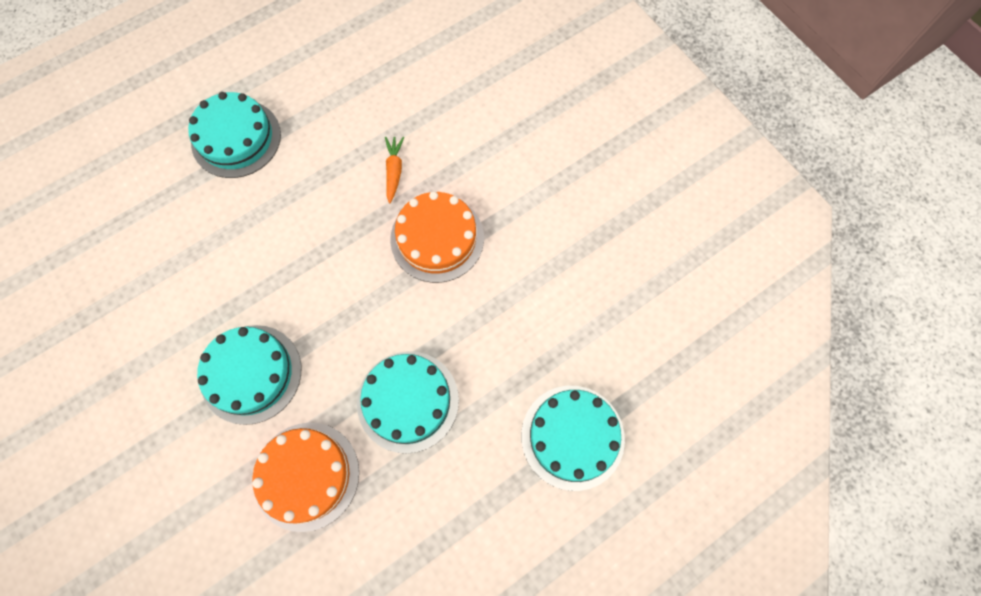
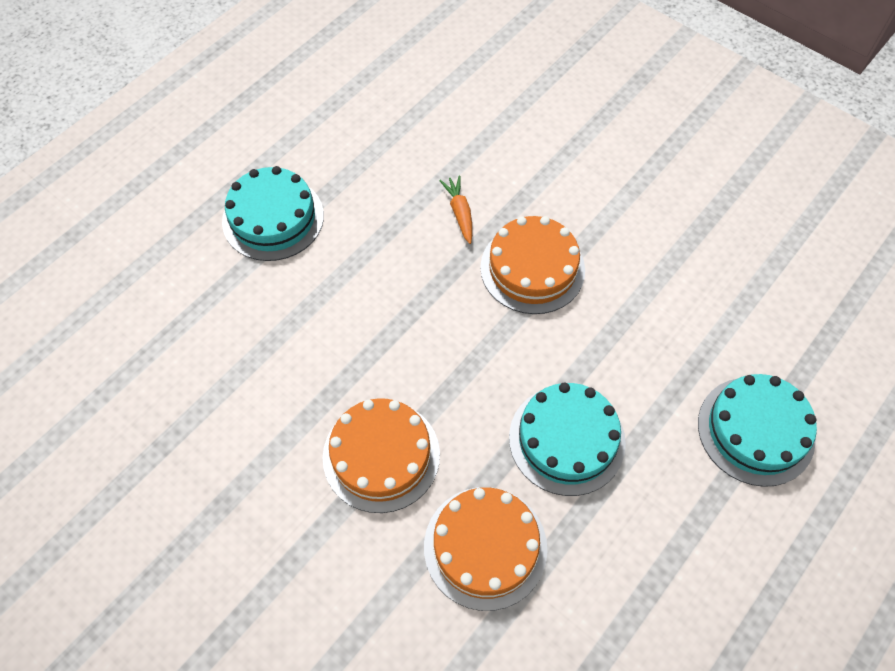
camera: 15 degrees left, 10 degrees down
turquoise cake [197,325,301,425] -> orange cake [323,398,440,513]

